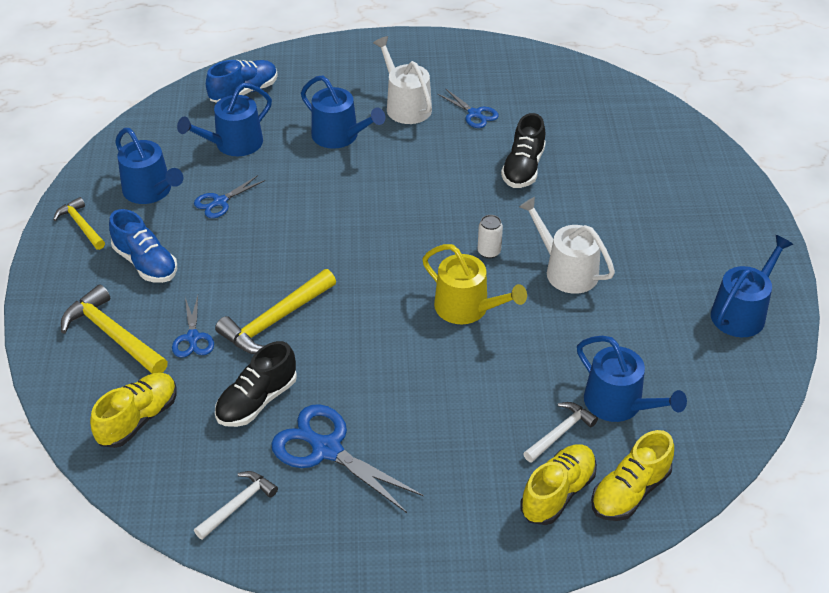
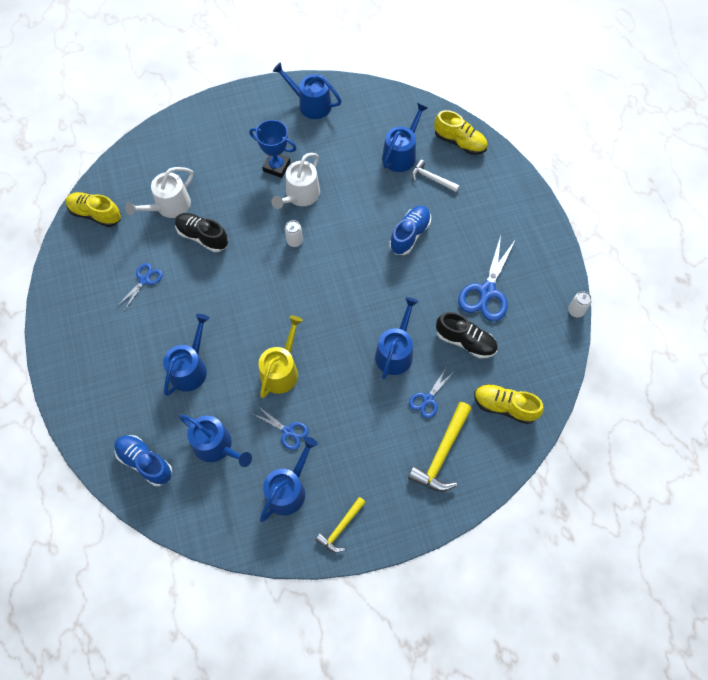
camera: 105 degrees left, 20 degrees up
blue shoe [109,209,177,283] -> blue shoe moved to [389,205,431,255]
blue scissors [172,296,214,358] -> blue scissors turned 150 degrees clockwise [409,368,454,418]
white hammer [194,471,278,540] -> none
yellow hammer [215,269,336,354] -> blue watering can [375,297,419,379]
white watering can [373,36,432,124] -> white watering can moved to [125,167,193,218]
yellow watering can [422,244,527,324] -> yellow watering can moved to [258,316,303,398]
black shoe [501,113,546,188] -> black shoe turned 150 degrees counterclockwise [175,213,228,252]
yellow shoe [520,444,597,525] -> yellow shoe moved to [65,192,121,227]
none -> blue trophy [249,120,296,178]
none -> white can [568,291,592,318]

